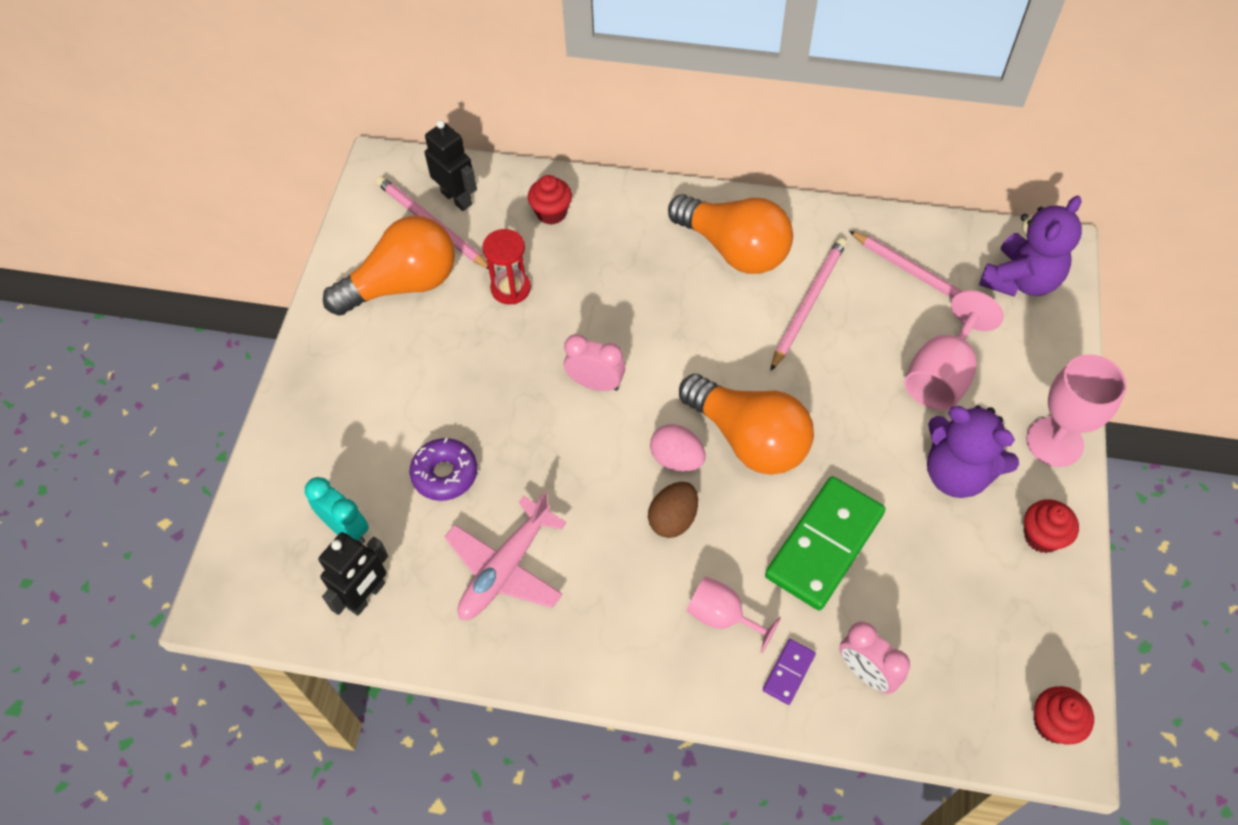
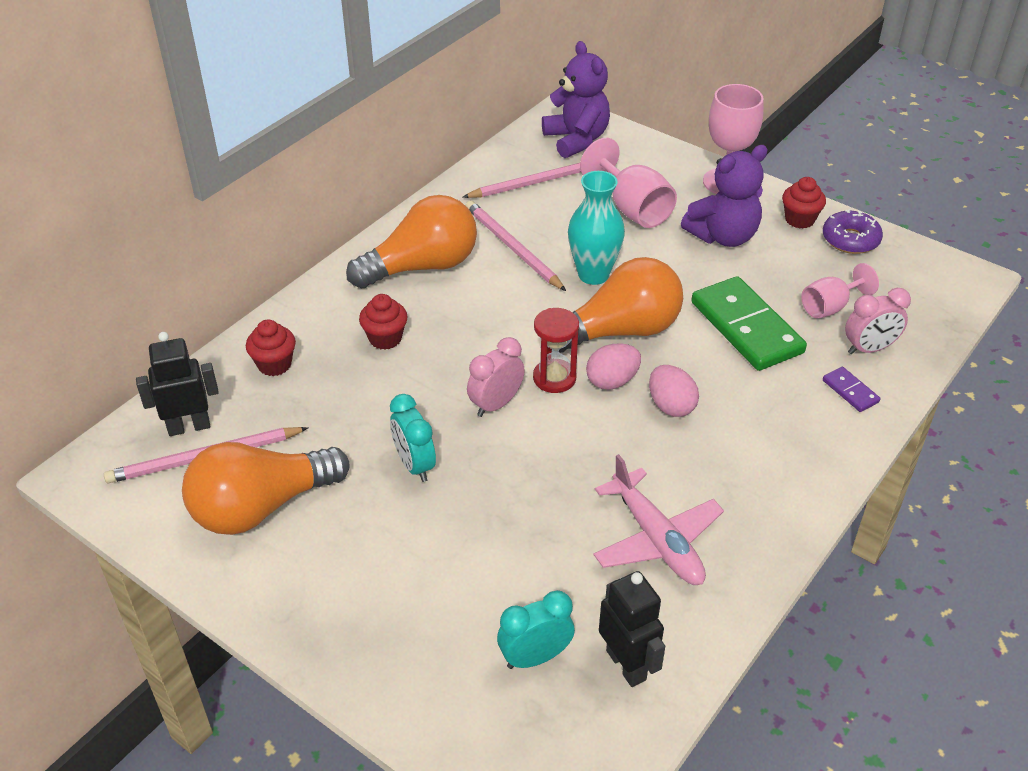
camera: 65 degrees left, 15 degrees down
orange light bulb [323,216,455,316] -> orange light bulb turned 120 degrees counterclockwise [182,442,349,535]
purple donut [410,438,477,501] -> purple donut moved to [823,209,883,254]
red hourglass [482,229,531,305] -> red hourglass moved to [533,308,579,393]
brown egg [648,482,698,538] -> pink egg [649,365,699,417]
pink goblet [687,577,781,653] -> pink goblet moved to [801,263,879,319]
red cupcake [1034,686,1094,744] -> red cupcake moved to [359,294,408,350]
none -> turquoise clock [390,394,436,482]
none -> turquoise vase [568,171,625,285]

